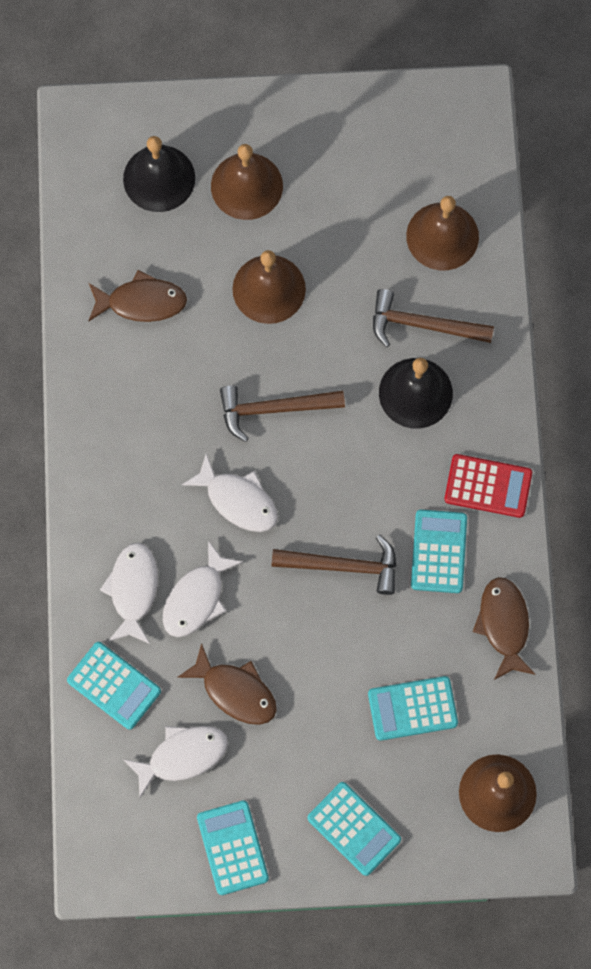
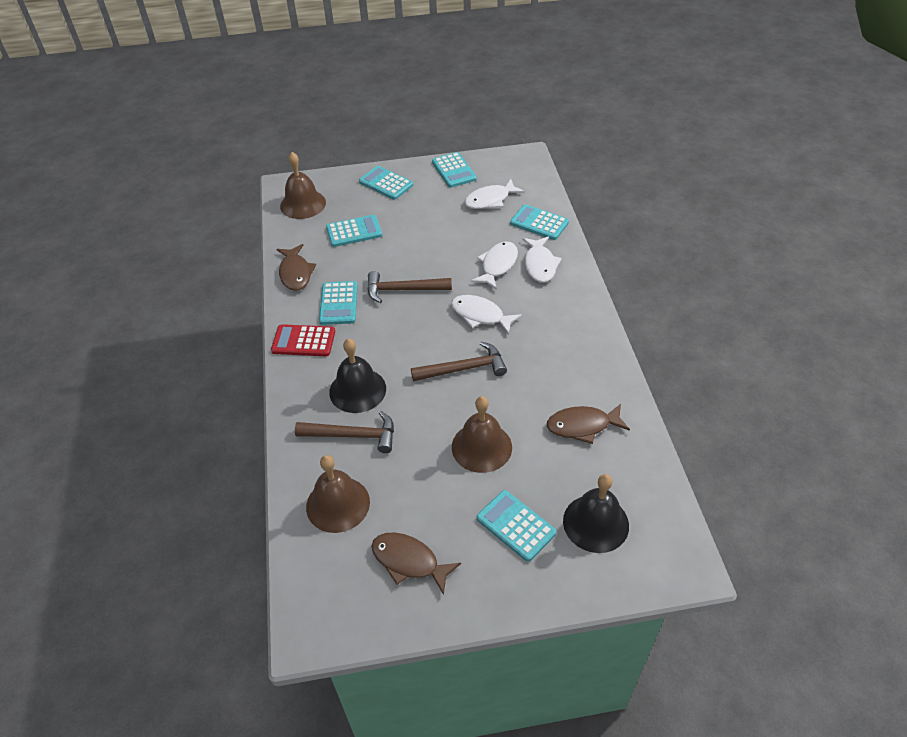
camera: 175 degrees right, 25 degrees down
brown fish [177,643,277,725] -> brown fish moved to [372,532,461,595]
brown bell [211,144,283,220] -> turquoise calculator [477,490,556,562]

